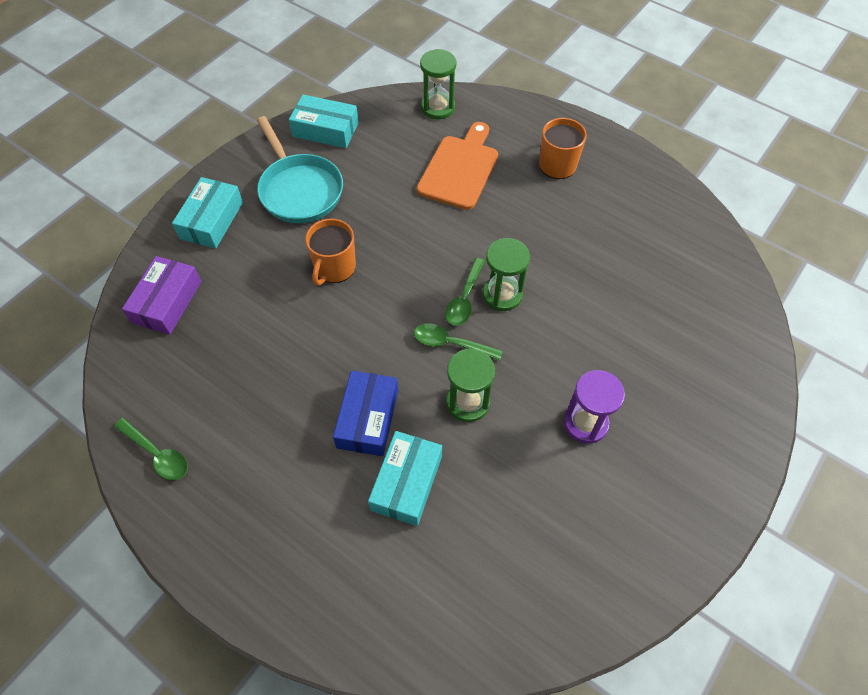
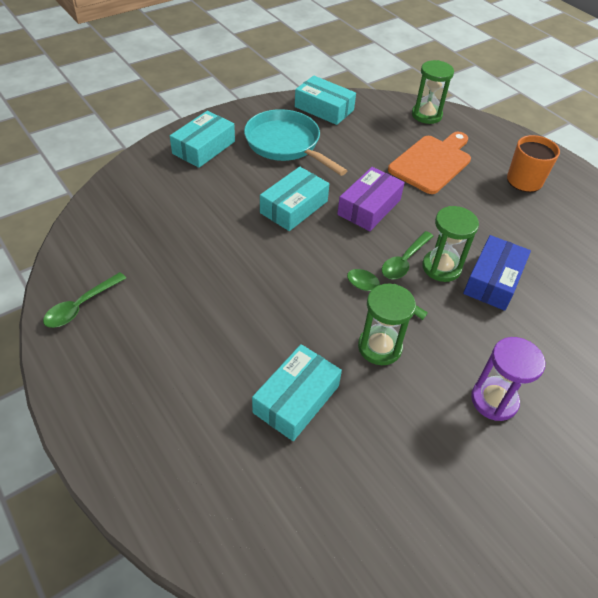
camera: 15 degrees right, 10 degrees down
green spoon [114,418,188,480] -> green spoon turned 75 degrees clockwise [43,272,126,328]
purple box [122,256,202,335] -> purple box moved to [337,167,405,231]
turquoise pan [257,116,343,223] -> turquoise pan turned 150 degrees clockwise [244,109,347,176]
orange mug [305,219,356,286] -> turquoise box [260,167,329,231]
blue box [333,371,398,456] -> blue box moved to [463,235,531,311]

